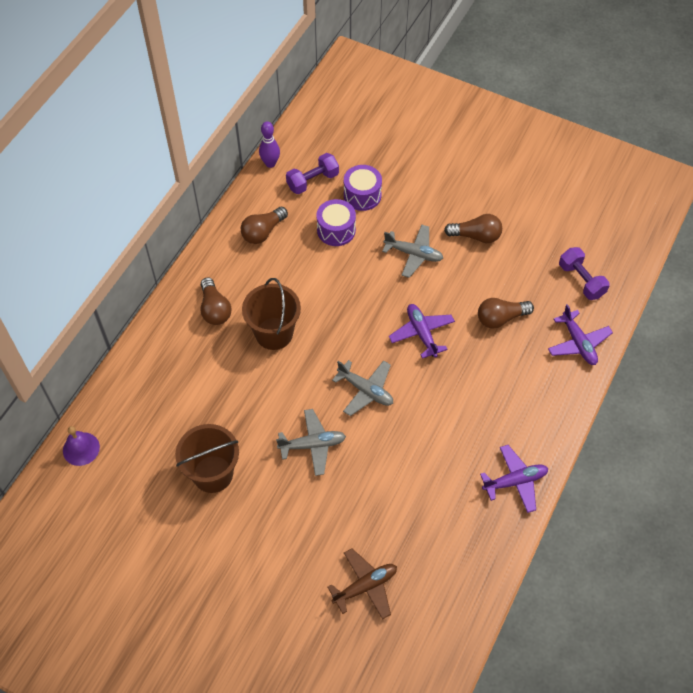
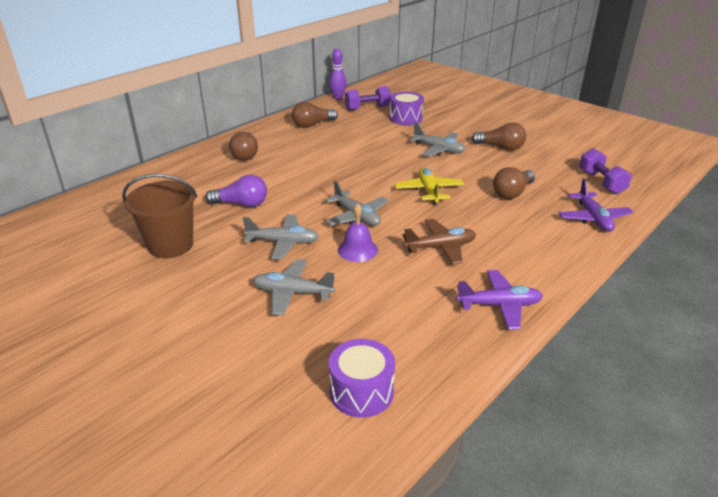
camera: 15 degrees right, 25 degrees down
purple bell [63,426,100,466] -> purple bell moved to [338,203,378,262]
brown bucket [242,278,301,350] -> none
purple drum [316,199,356,246] -> purple drum moved to [329,339,395,418]
brown plane [328,548,397,620] -> brown plane moved to [402,219,476,265]
purple plane [389,304,455,359] -> yellow plane [394,167,464,205]
brown light bulb [478,298,534,329] -> brown light bulb turned 45 degrees counterclockwise [493,167,535,199]
none -> purple light bulb [205,174,267,207]
none -> grey plane [253,259,335,316]

